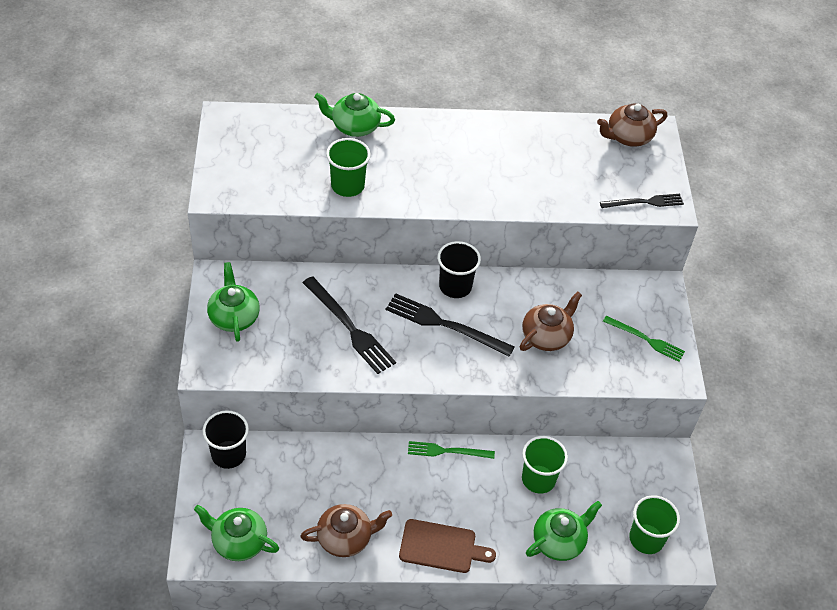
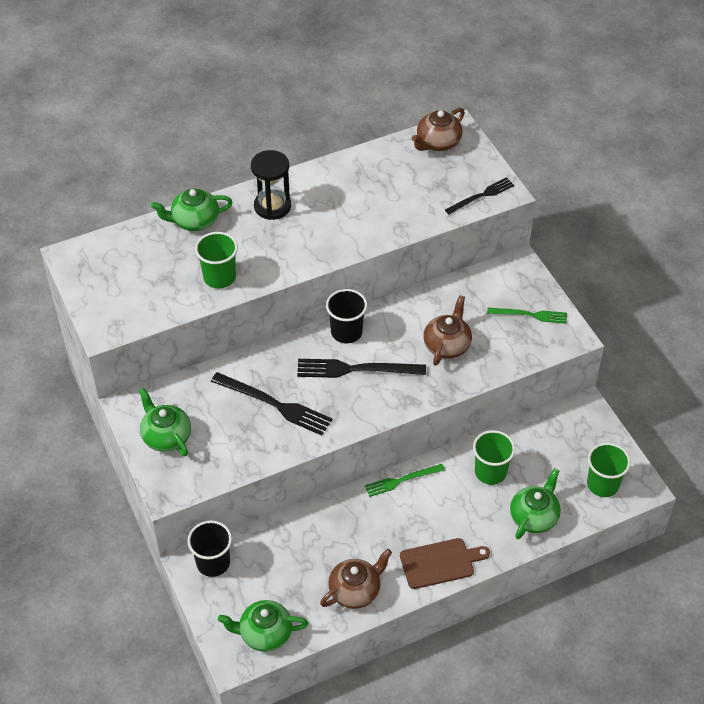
camera: 20 degrees left, 0 degrees up
none -> black hourglass [251,150,291,220]

